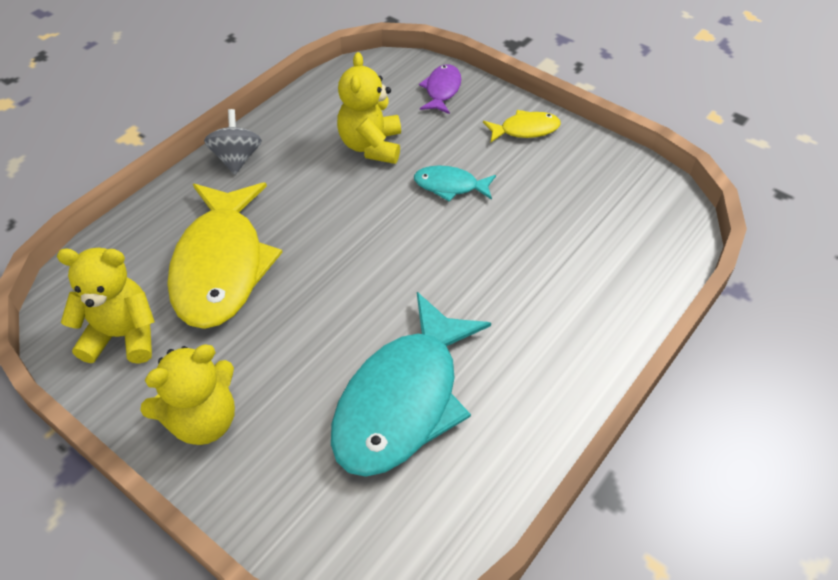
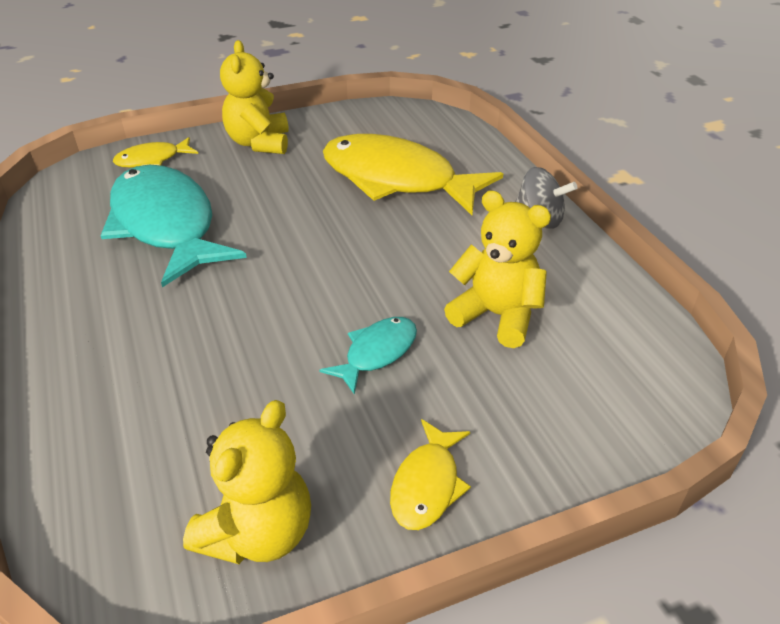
camera: 120 degrees right, 10 degrees down
yellow teddy bear [57,248,155,364] -> yellow teddy bear moved to [183,400,311,564]
purple fish [419,64,461,114] -> none
none -> yellow fish [113,137,198,168]

